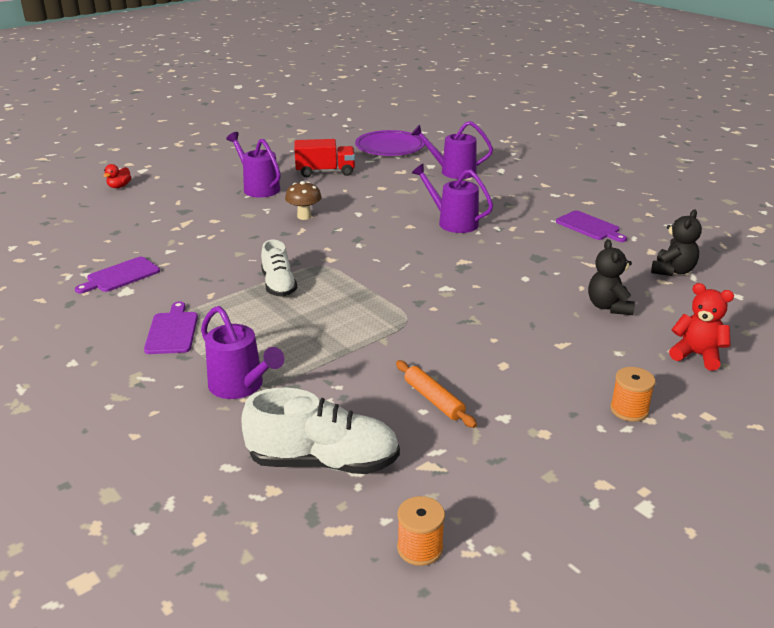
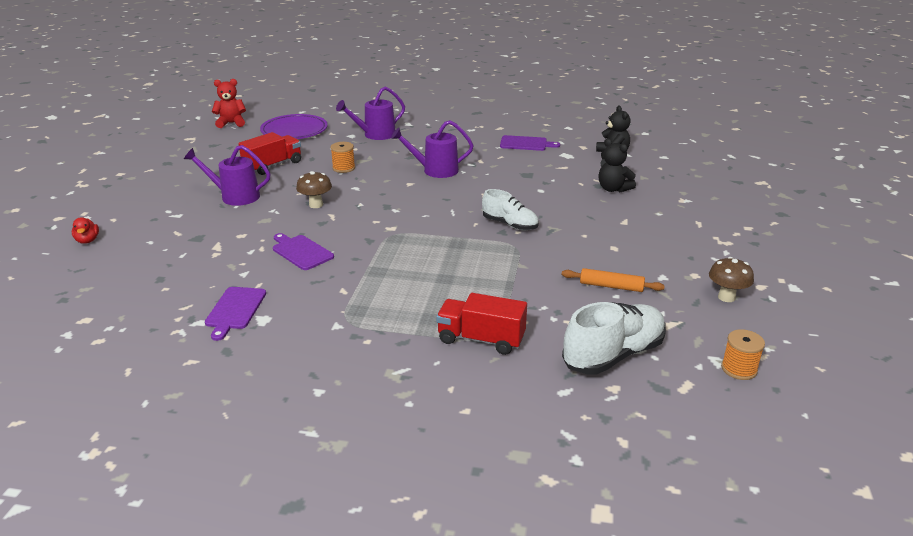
camera: 40 degrees left, 0 degrees up
purple cutting board [144,301,198,354] -> purple cutting board moved to [273,233,334,270]
purple watering can [201,306,284,399] -> red truck [436,293,527,355]
white shoe [261,240,297,297] -> white shoe moved to [482,189,539,230]
orange spool [610,367,655,422] -> orange spool moved to [331,142,355,173]
red teddy bear [669,283,734,371] -> red teddy bear moved to [212,79,246,128]
none -> brown mushroom [709,257,754,302]

